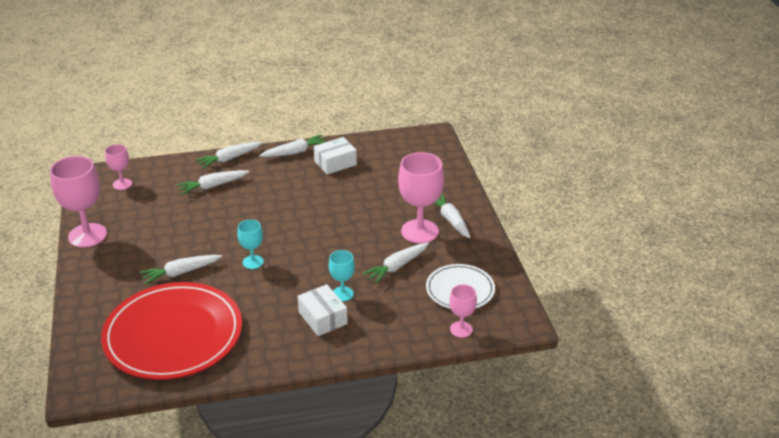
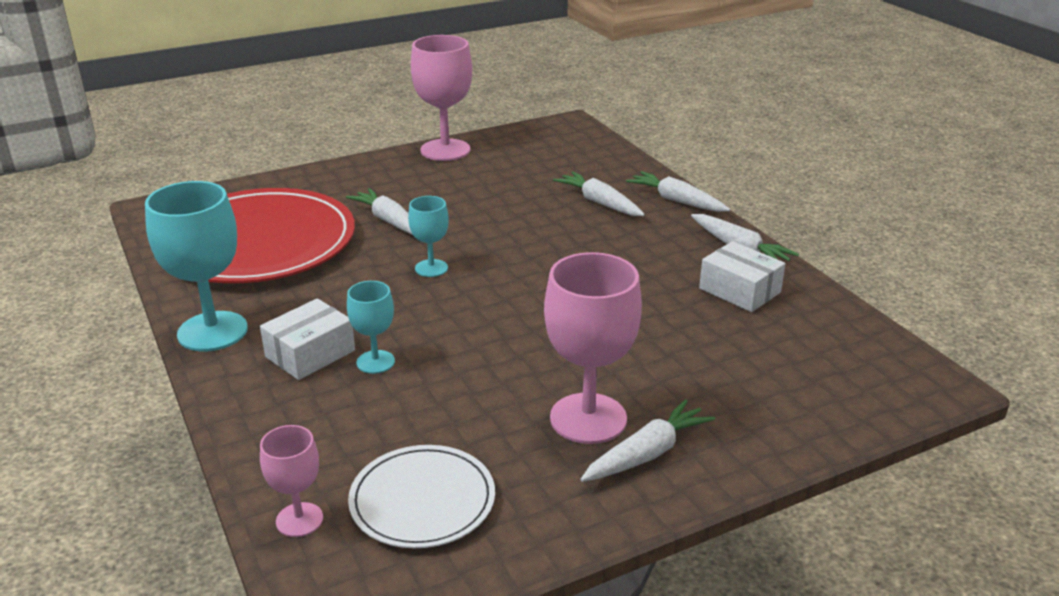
camera: 75 degrees right, 5 degrees down
pink goblet [105,144,132,190] -> none
white carrot [363,242,429,284] -> none
none -> turquoise goblet [145,181,248,351]

